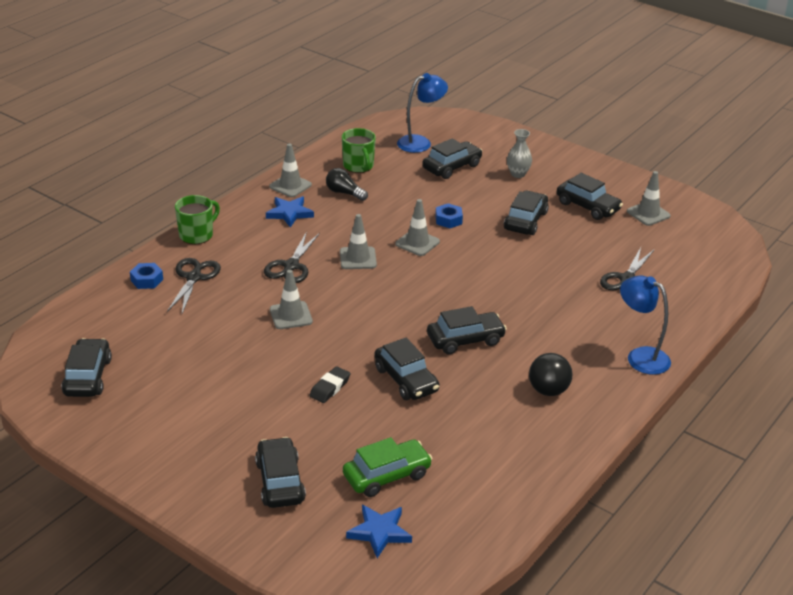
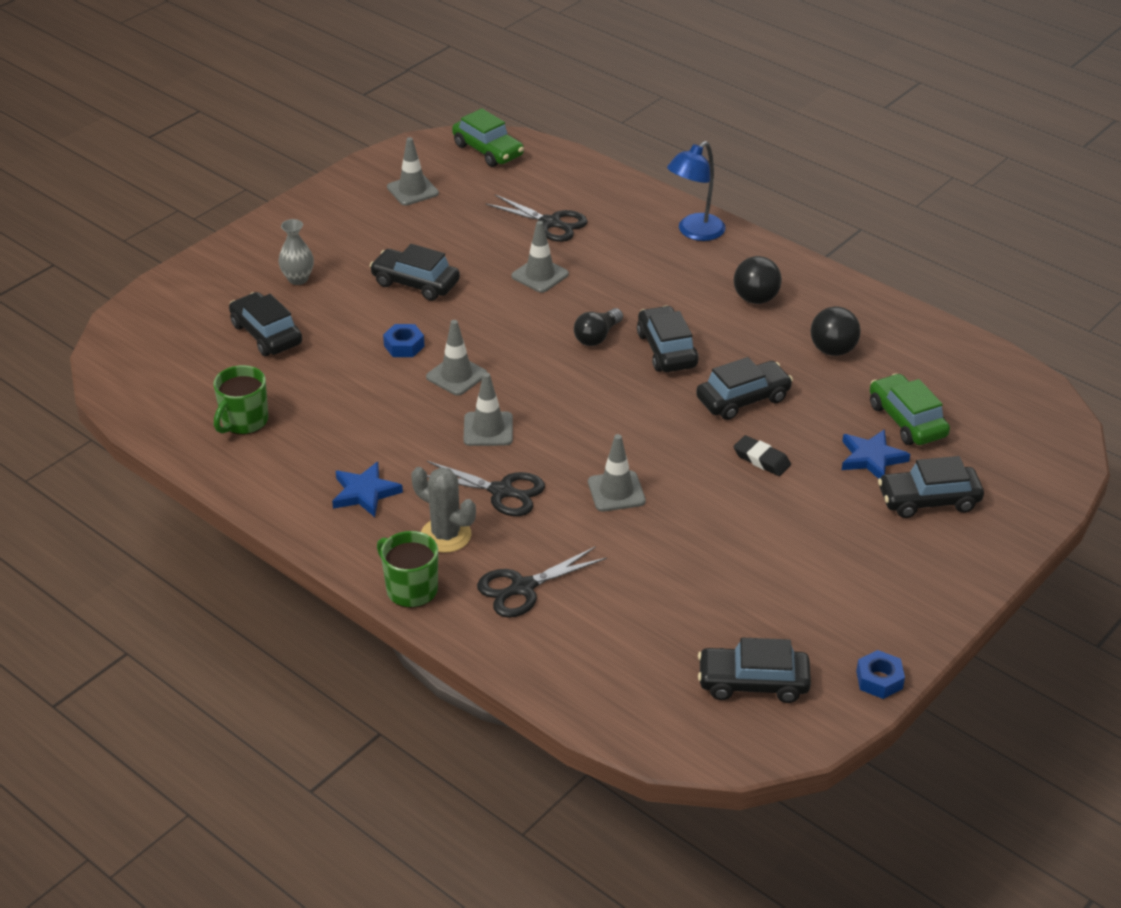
camera: 85 degrees left, 5 degrees up
blue nut [130,263,163,289] -> blue nut moved to [856,650,905,699]
black scissors [167,258,221,313] -> black scissors turned 45 degrees counterclockwise [477,546,607,618]
grey traffic cone [269,143,312,197] -> grey traffic cone moved to [512,221,569,293]
black light bulb [326,168,368,201] -> black light bulb moved to [574,308,623,346]
green mug [342,128,376,173] -> green mug turned 135 degrees clockwise [213,365,268,435]
blue star [346,505,412,558] -> blue star moved to [842,429,910,479]
blue lamp [397,73,448,153] -> none
black car [557,173,623,220] -> none
none -> grey cactus [411,467,476,553]
none -> green car [452,108,524,167]
none -> black ball [811,306,861,356]

